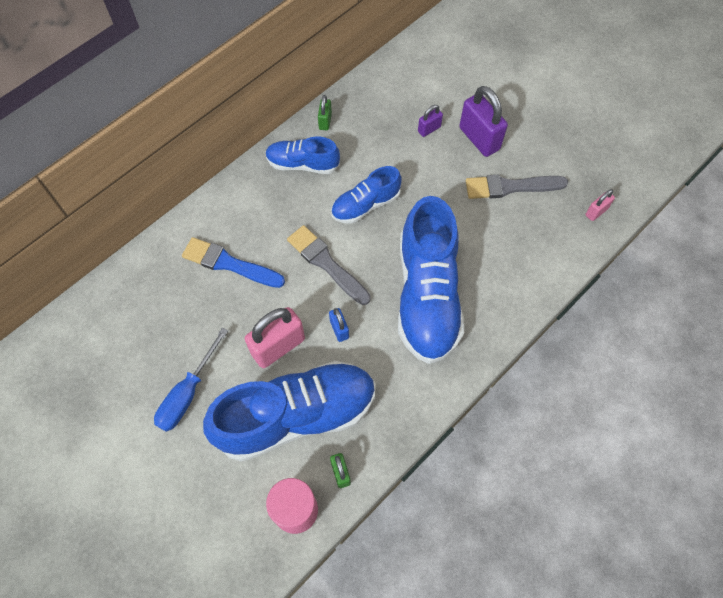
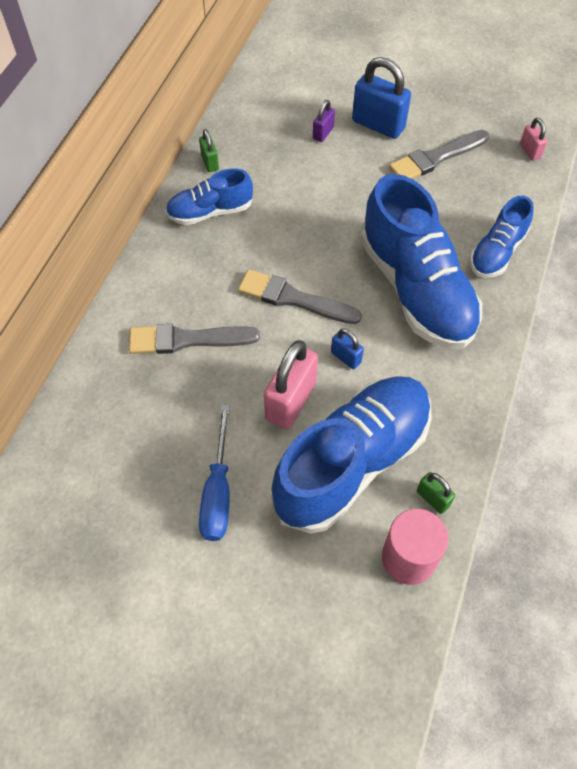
camera: 25 degrees left, 5 degrees down
blue brush [182,237,285,288] -> grey brush [129,324,260,354]
blue shoe [331,166,402,224] -> blue shoe moved to [470,196,534,278]
purple padlock [459,86,508,157] -> blue padlock [352,57,411,139]
pink padlock [585,189,615,221] -> pink padlock turned 45 degrees counterclockwise [520,118,548,161]

